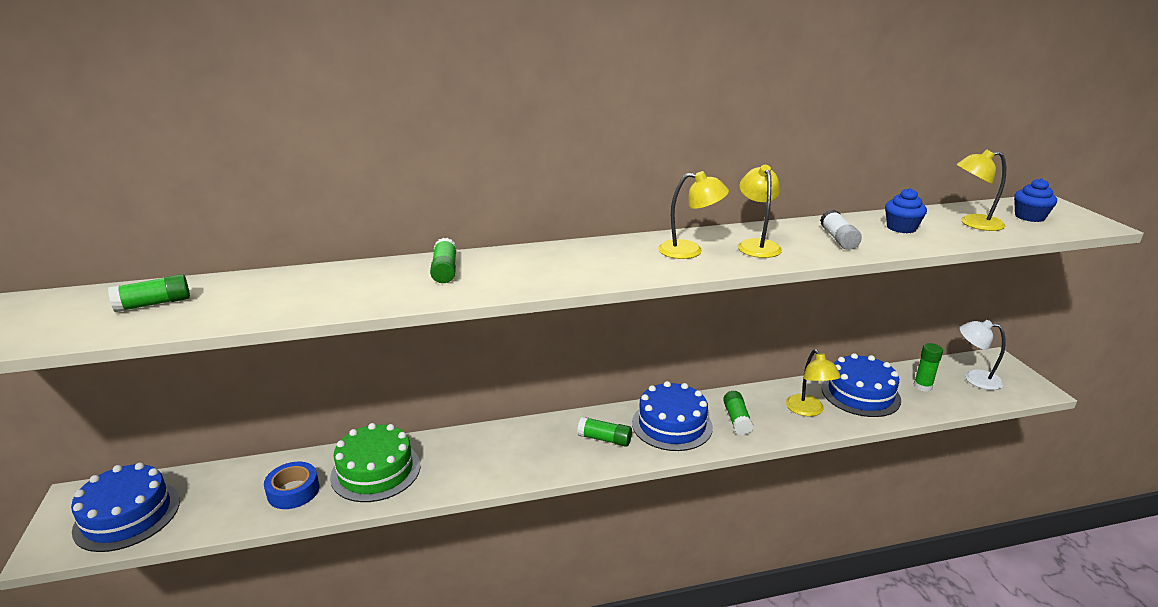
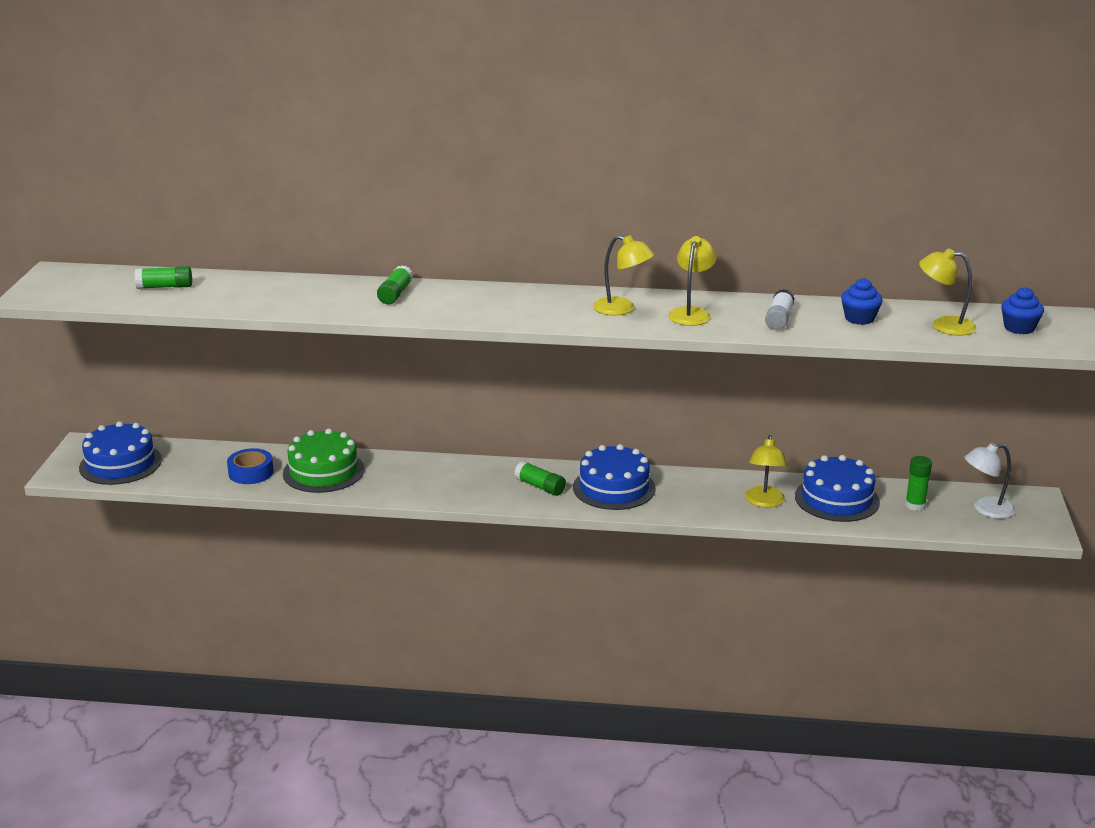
camera: 20 degrees right, 0 degrees up
green glue stick [723,391,754,435] -> none
white lamp [960,320,1006,390] -> white lamp turned 60 degrees counterclockwise [965,443,1016,519]

